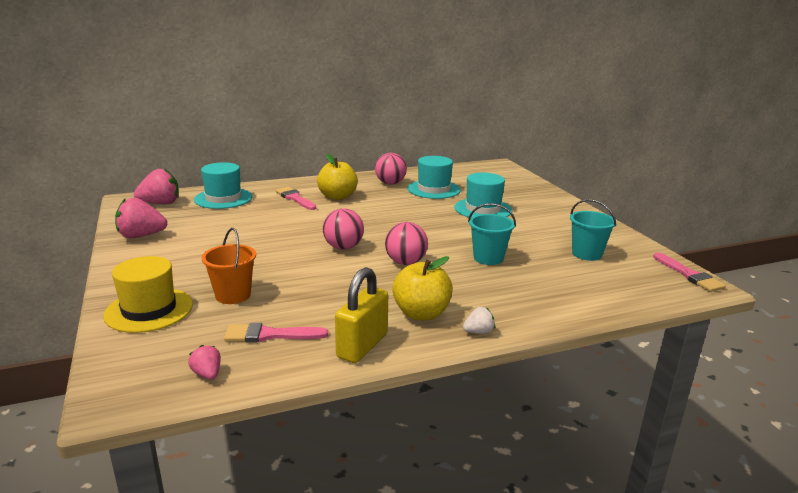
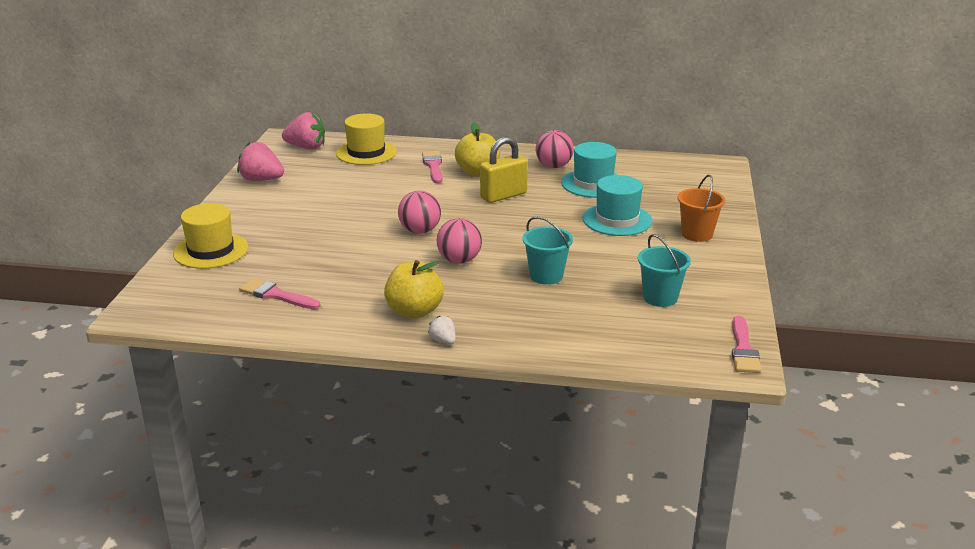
camera: 30 degrees right, 5 degrees up
pink strawberry [188,345,221,380] -> none
turquoise hat [194,162,253,209] -> yellow hat [336,113,397,165]
orange bucket [201,228,256,304] -> orange bucket moved to [678,175,725,242]
yellow padlock [335,267,388,363] -> yellow padlock moved to [480,137,528,203]
white strawberry [463,307,495,334] -> white strawberry turned 135 degrees counterclockwise [428,316,456,344]

